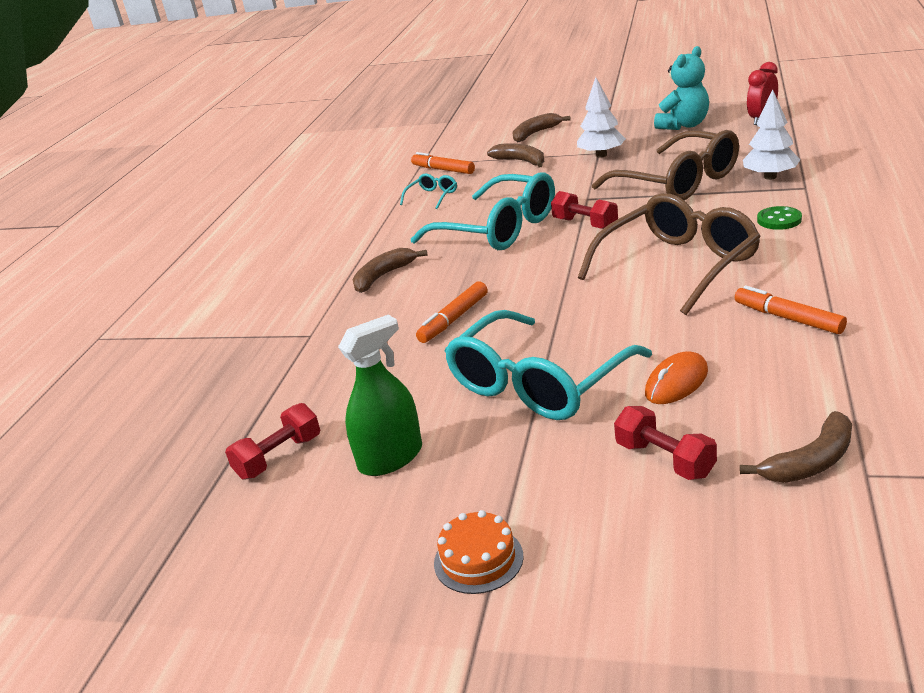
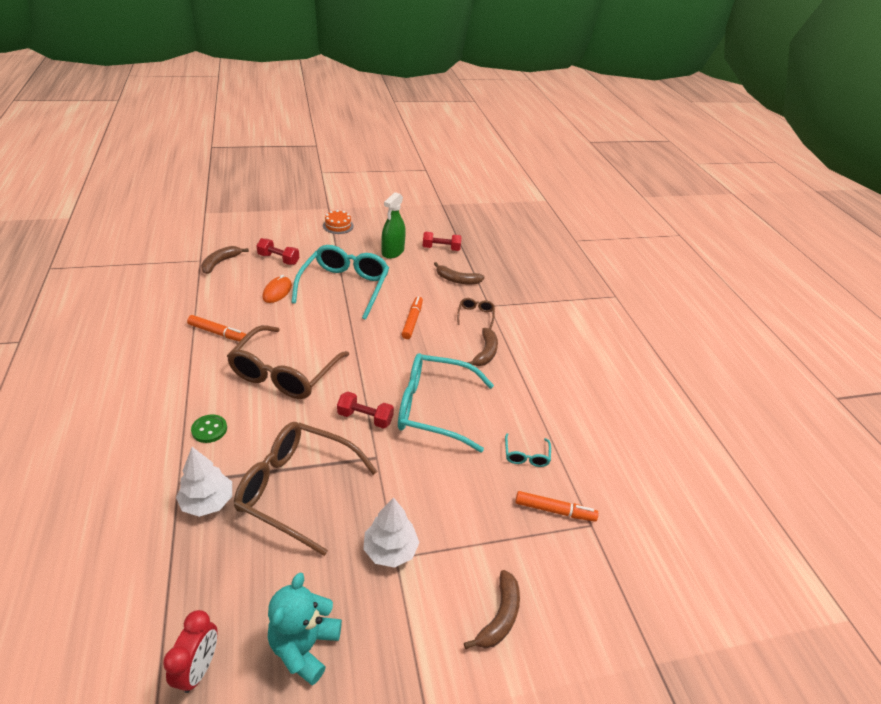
camera: 145 degrees right, 10 degrees up
red dumbbell [225,403,320,479] -> red dumbbell turned 75 degrees clockwise [423,232,462,251]
brown banana [487,143,544,168] -> brown banana moved to [434,262,485,285]
none -> brown glasses [457,298,495,329]

